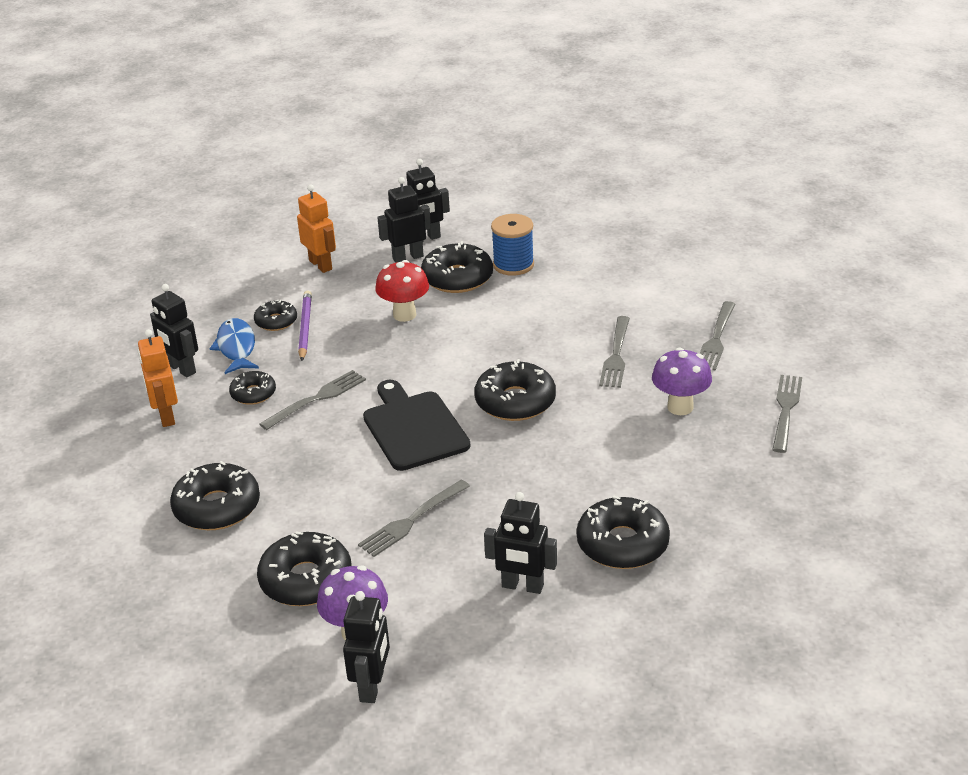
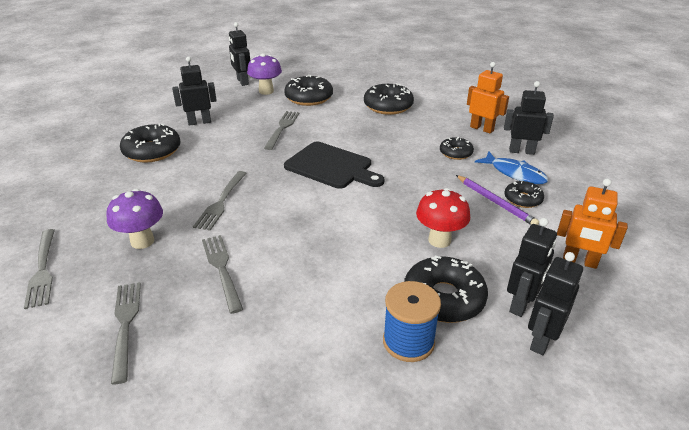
camera: 145 degrees right, 0 degrees up
grey fork [260,370,366,430] -> grey fork moved to [193,171,247,231]
black donut [474,359,556,421] -> none

